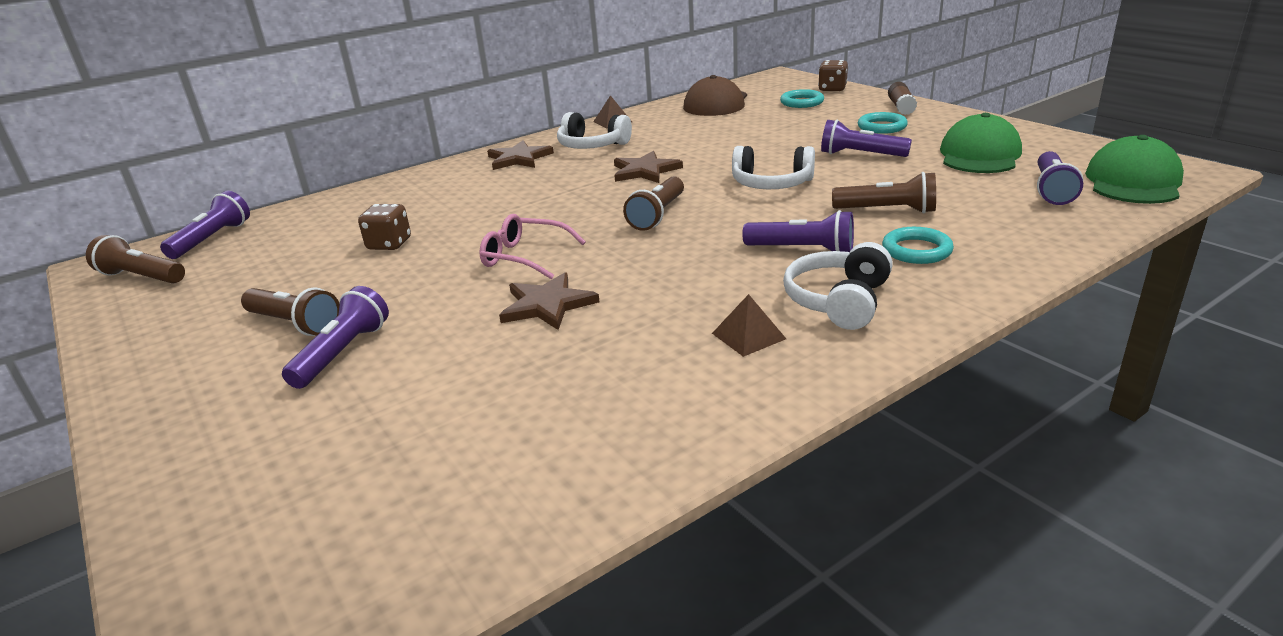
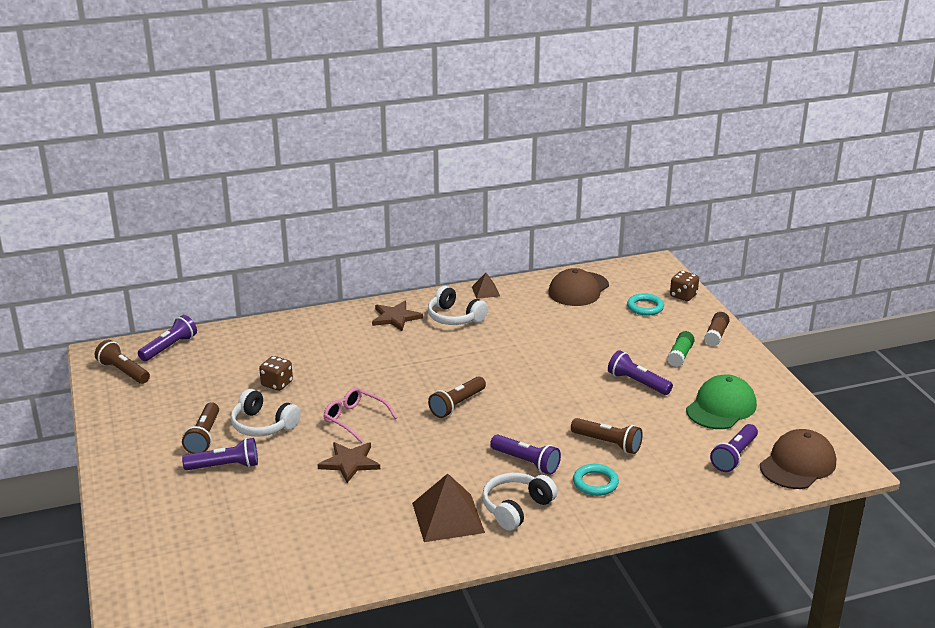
camera: 15 degrees right, 0 degrees up
brown flashlight [241,287,339,336] -> brown flashlight turned 45 degrees clockwise [182,402,219,454]
purple flashlight [282,286,389,389] -> purple flashlight turned 45 degrees clockwise [182,438,258,470]
brown star [614,151,683,183] -> none
brown pyramid [712,294,786,357] -> brown pyramid [412,473,485,542], size x1.92
white headphones [732,146,815,189] -> white headphones moved to [231,389,301,437]
turquoise ring [858,112,908,134] -> green glue stick [667,331,695,367]
green cap [1085,135,1184,204] -> brown cap [760,429,836,489]

